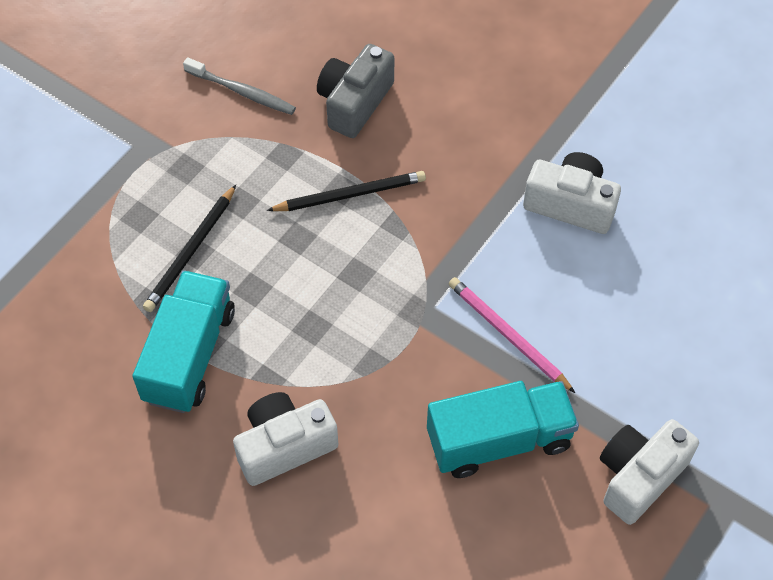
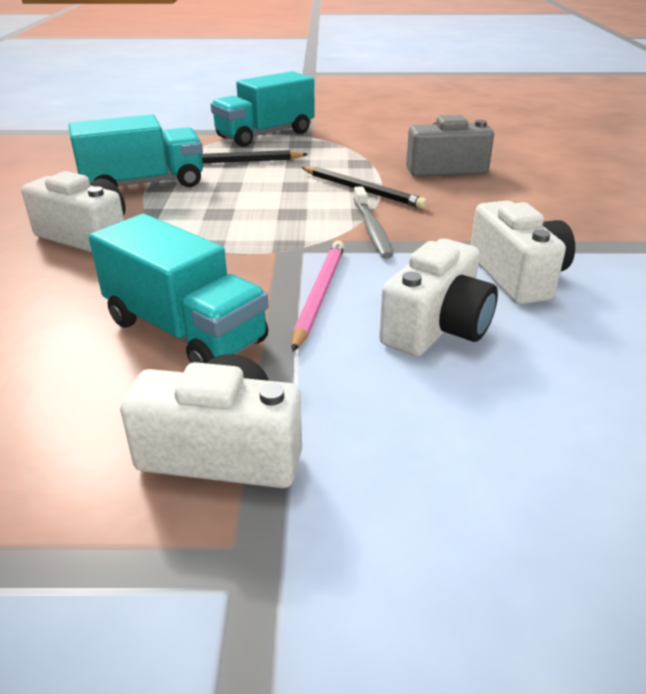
camera: 55 degrees right, 25 degrees down
grey toothbrush [183,57,296,115] -> grey toothbrush moved to [354,186,393,259]
none -> turquoise truck [211,71,315,147]
none -> white camera [379,239,498,356]

